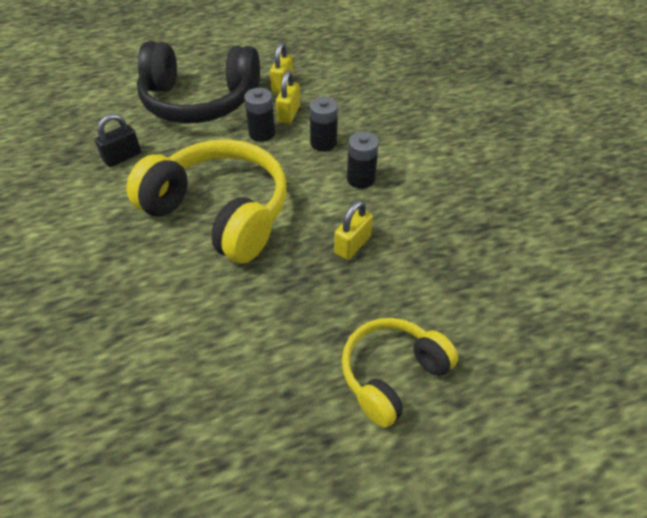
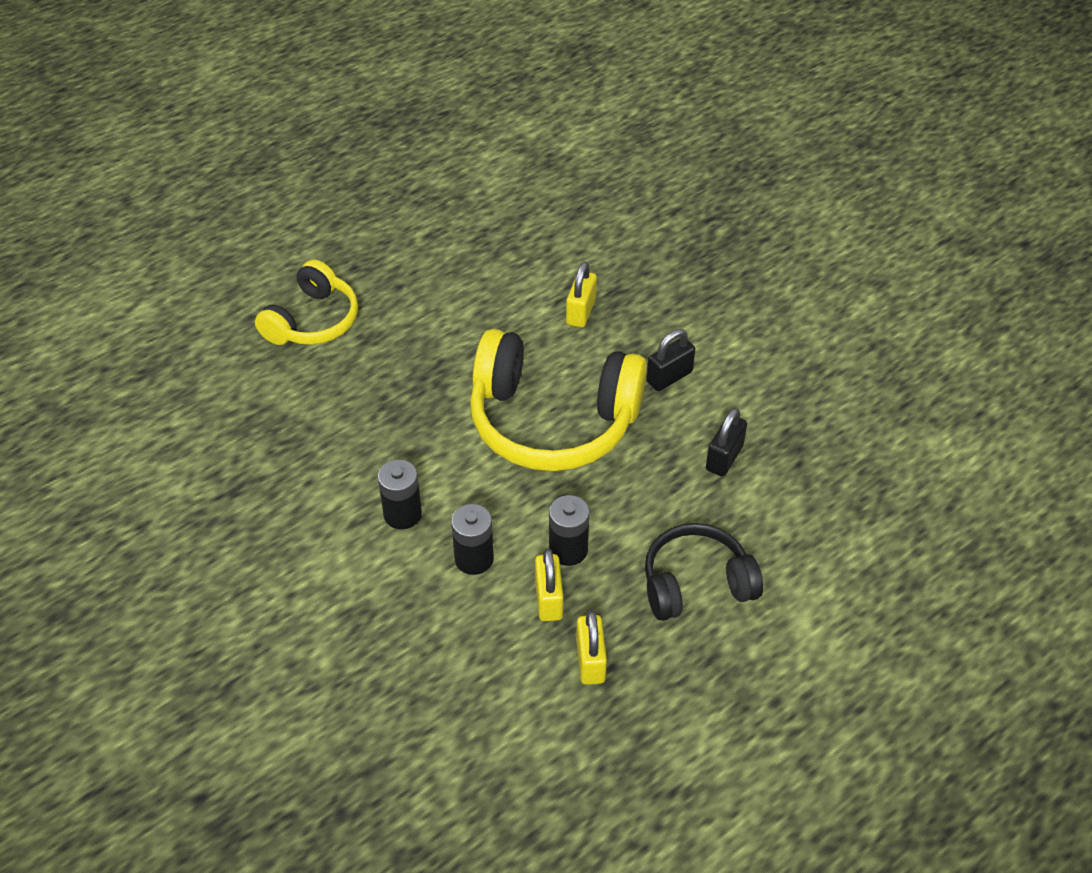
camera: 160 degrees right, 0 degrees up
black headphones [137,41,260,124] -> black headphones [645,523,763,621], size x0.59
yellow padlock [334,200,373,260] -> yellow padlock moved to [566,262,597,328]
none -> black padlock [646,329,695,391]

